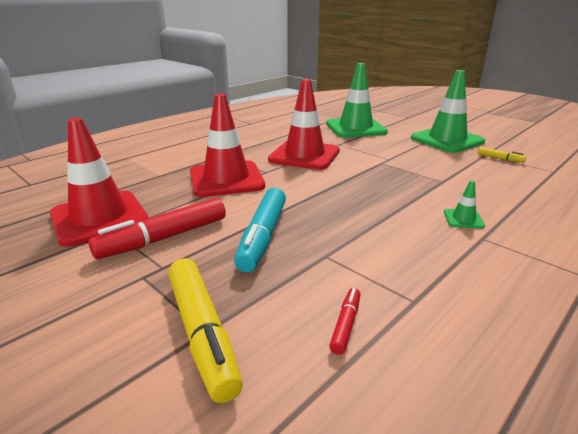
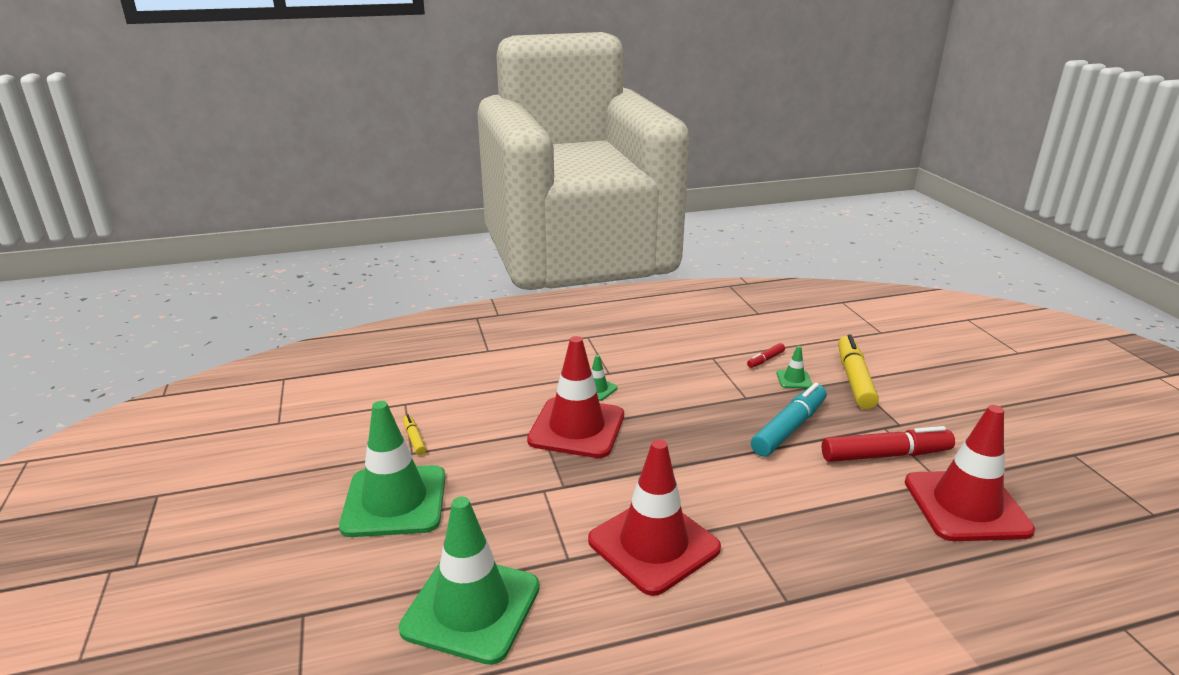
camera: 150 degrees left, 0 degrees up
red traffic cone [190,94,265,197] -> red traffic cone moved to [527,336,624,458]
none -> green traffic cone [776,346,812,388]

